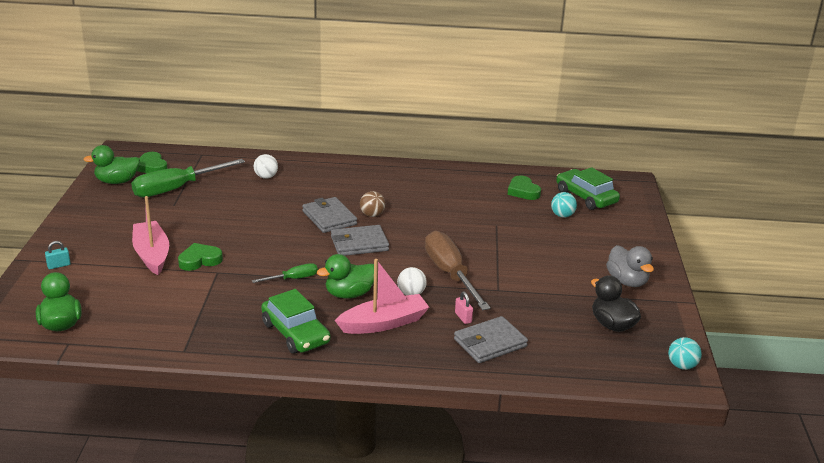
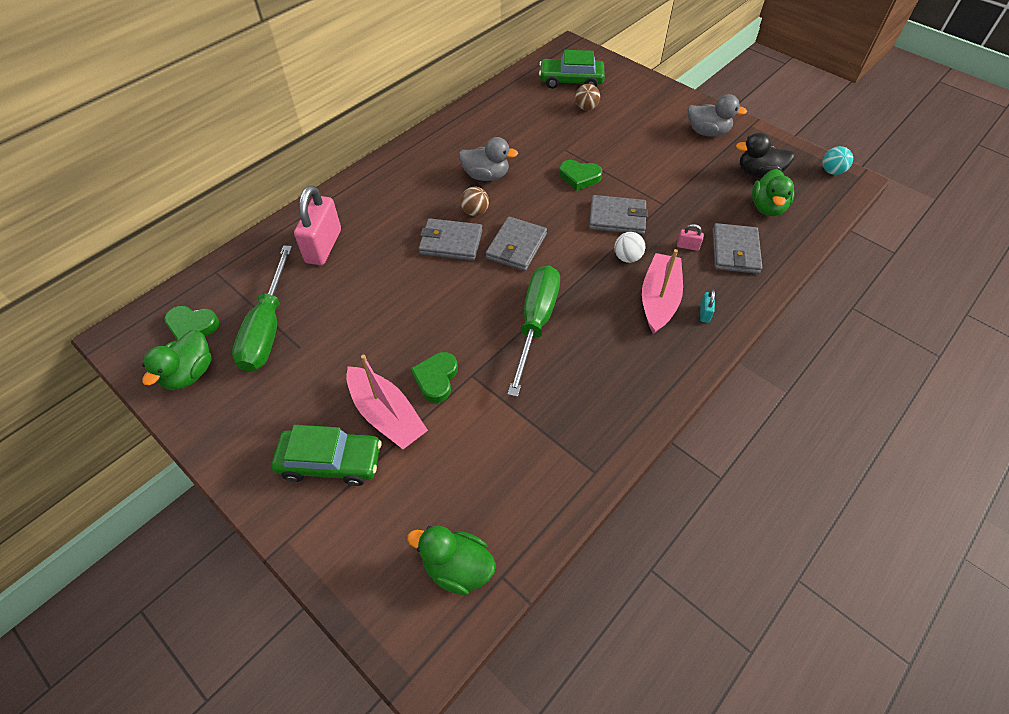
camera: 50 degrees left, 25 degrees up
turquoise padlock [45,241,70,269] -> turquoise padlock moved to [700,290,715,323]
pink boat [132,196,169,275] -> pink boat turned 150 degrees counterclockwise [346,355,428,449]
green screwdriver [252,263,318,283] -> green screwdriver [508,265,560,397], size x2.04
white ball [254,154,278,179] -> pink padlock [294,185,341,265]
green car [261,289,331,354] -> green car moved to [271,425,381,486]
green duck [317,254,374,299] -> green duck moved to [752,169,794,216]
brown screwdriver [425,231,491,310] -> grey wallet [589,195,648,235]
green heart [507,175,541,200] -> green heart moved to [559,160,602,191]
turquoise ball [551,192,577,218] -> brown ball [575,84,600,111]
none -> grey duck [459,137,518,181]

